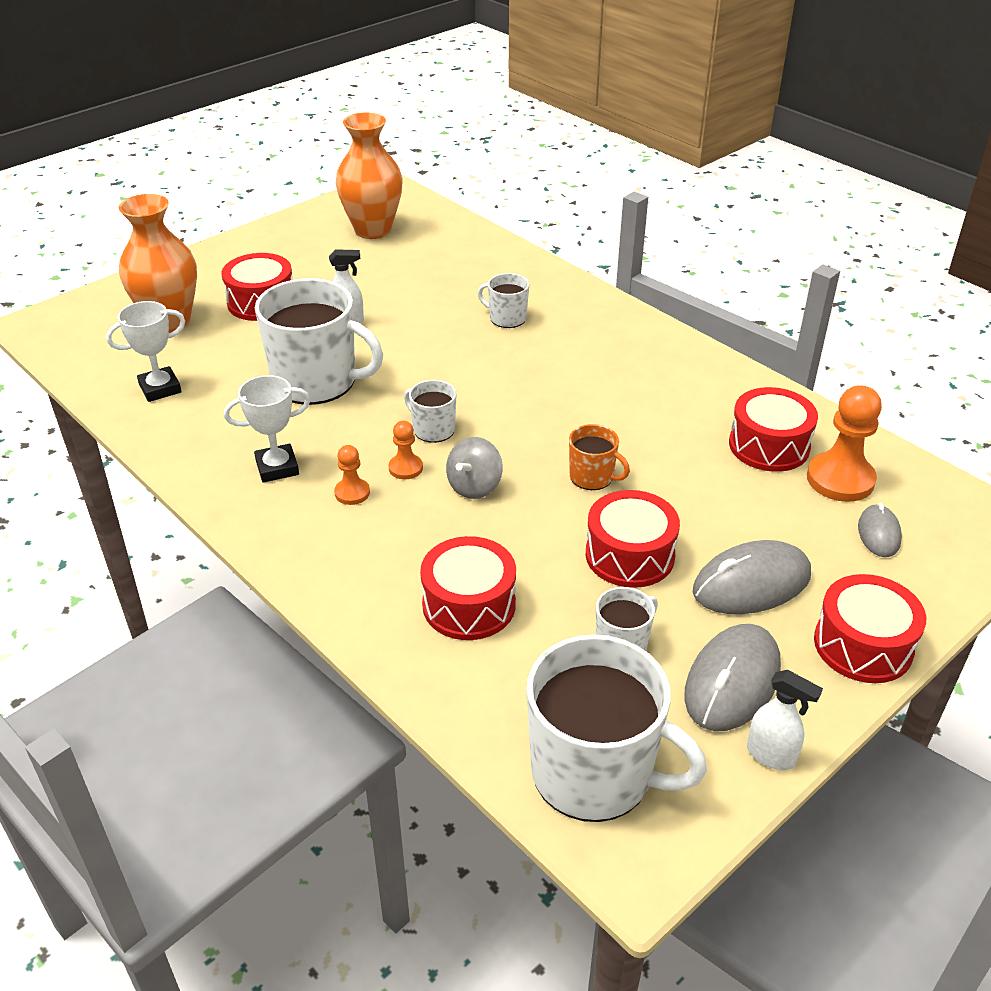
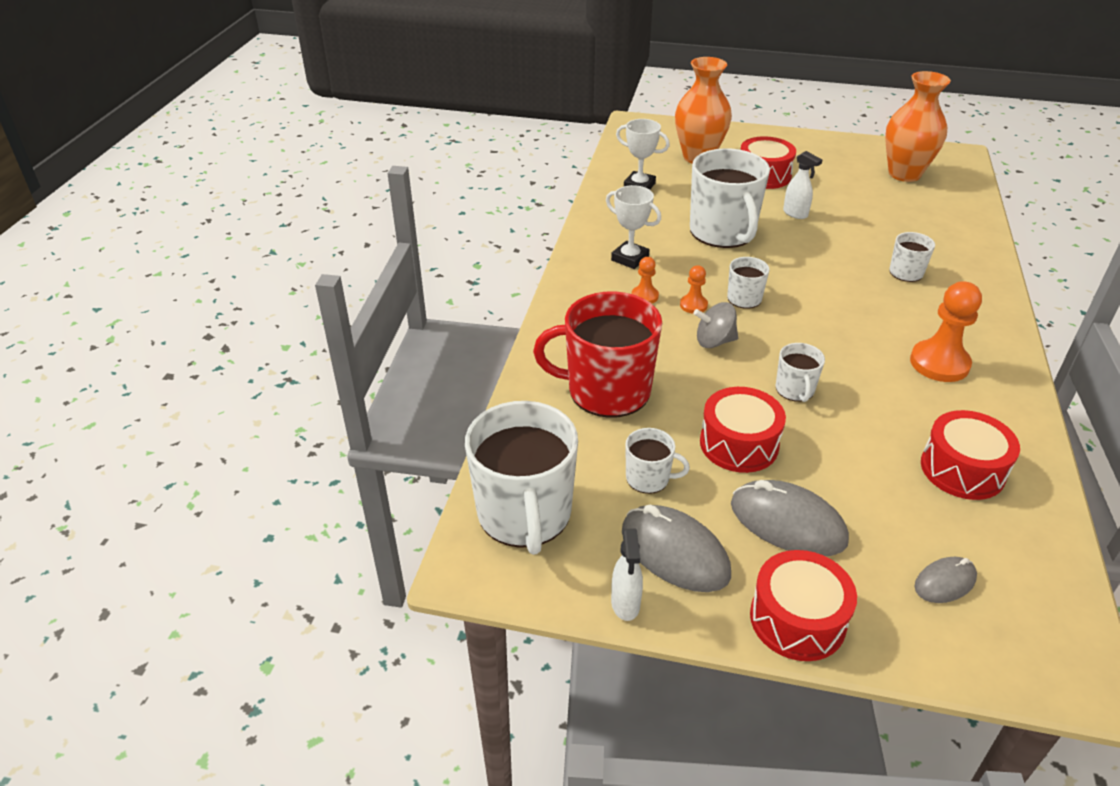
camera: 55 degrees right, 0 degrees up
red drum [420,536,516,640] -> red mug [533,292,662,418]
orange mug [569,424,630,490] -> white mug [776,343,825,402]
grey mouse [684,624,781,731] -> grey mouse turned 45 degrees clockwise [622,505,731,592]
orange pawn [807,385,882,502] -> orange pawn moved to [910,281,982,382]

